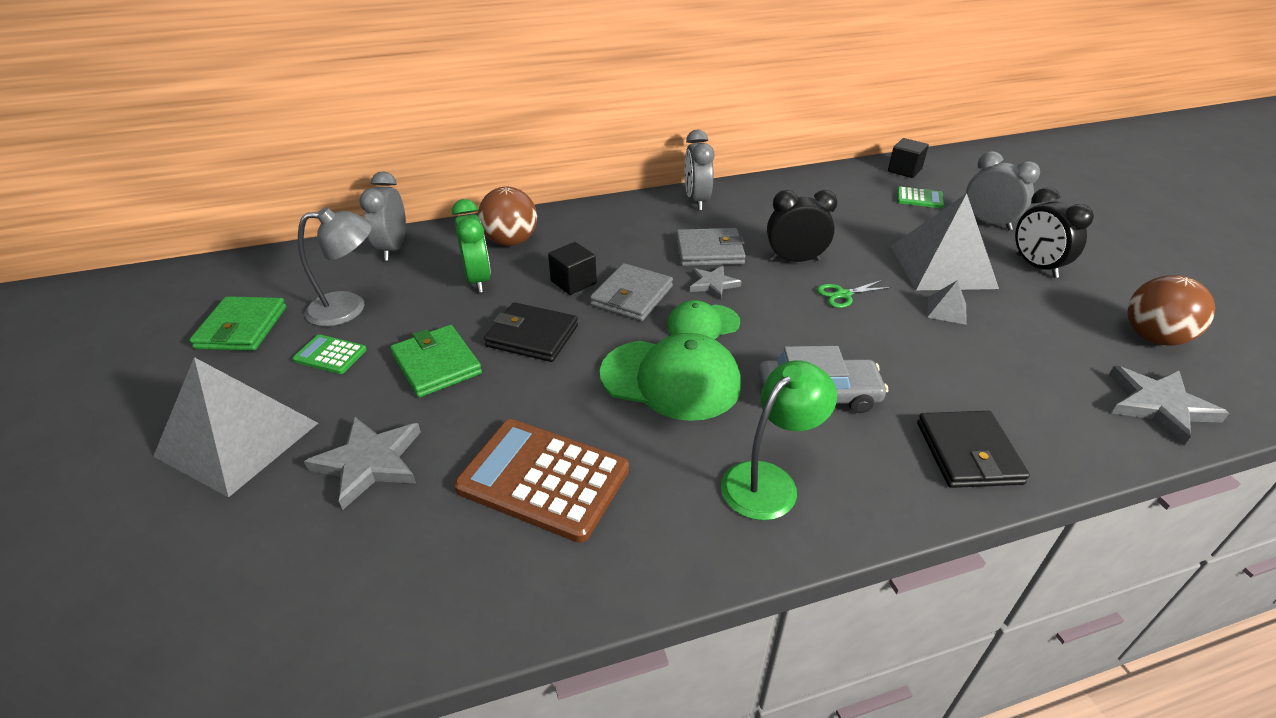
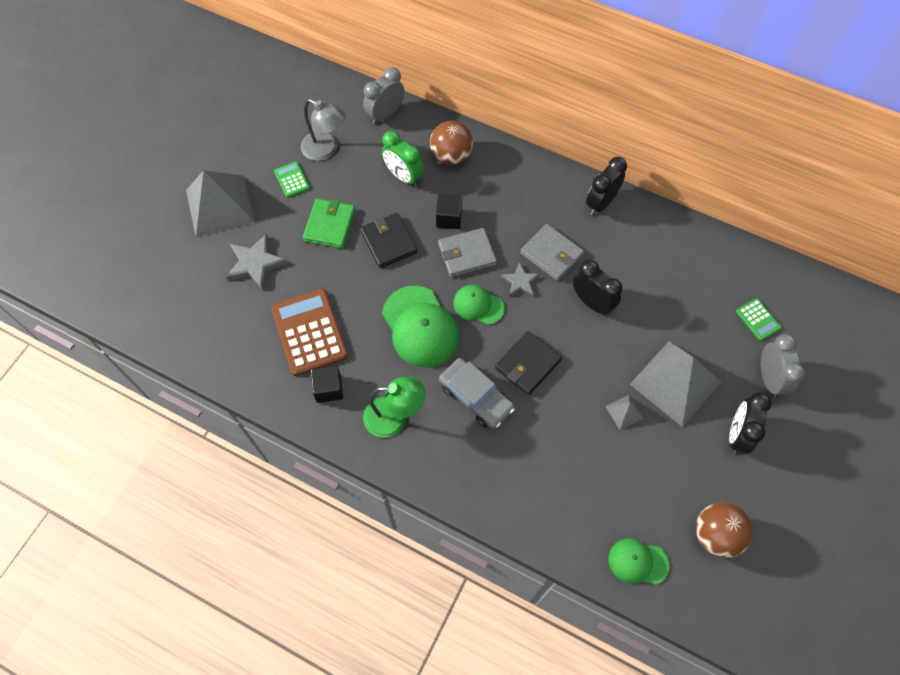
camera: 45 degrees right, 25 degrees up
green wallet [189,296,286,351] -> none
green clock [452,199,491,293] -> green clock turned 105 degrees clockwise [381,131,424,187]
grey clock [684,130,715,211] -> black clock [586,157,627,215]
green scissors [817,280,892,308] -> none
black cube [888,138,929,178] -> black cube moved to [311,366,343,403]
black wallet [917,411,1030,488] -> black wallet moved to [495,331,562,395]
grey star [1109,366,1229,446] -> green cap [608,538,670,585]

